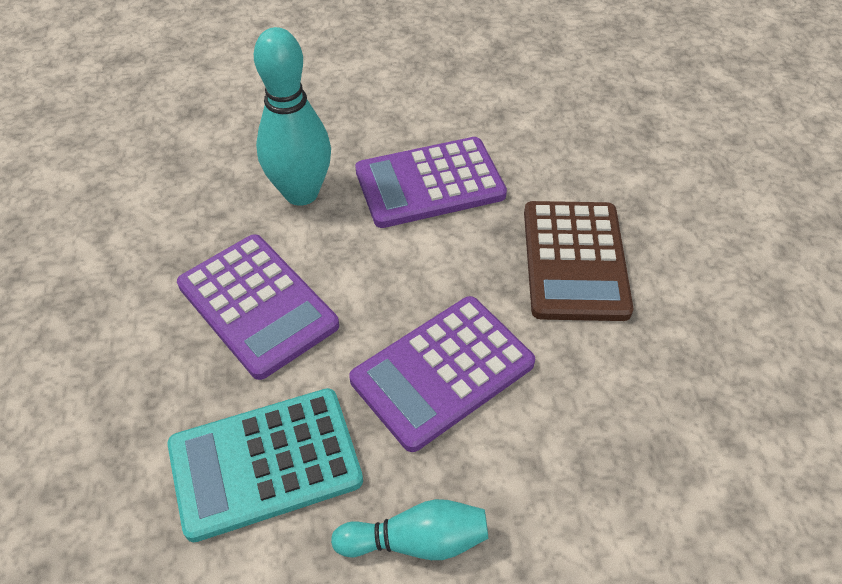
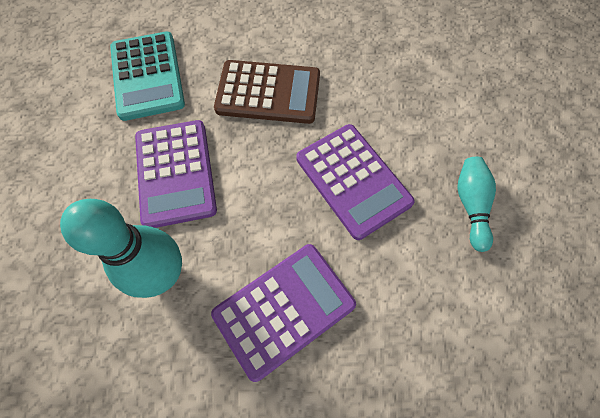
camera: 85 degrees left, 15 degrees up
turquoise calculator [167,388,363,542] -> turquoise calculator moved to [110,32,185,121]

